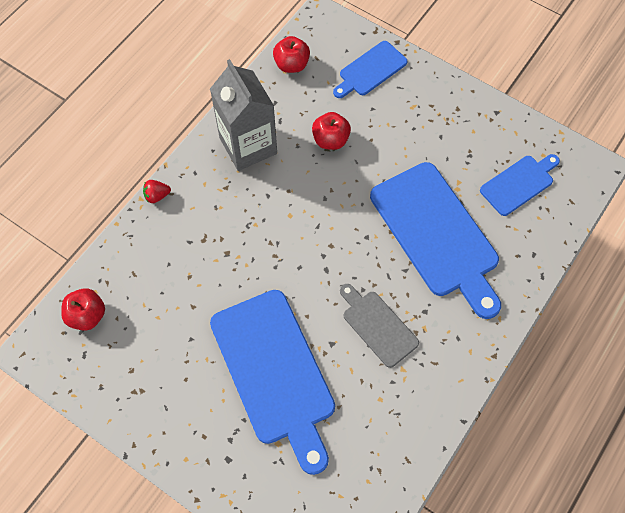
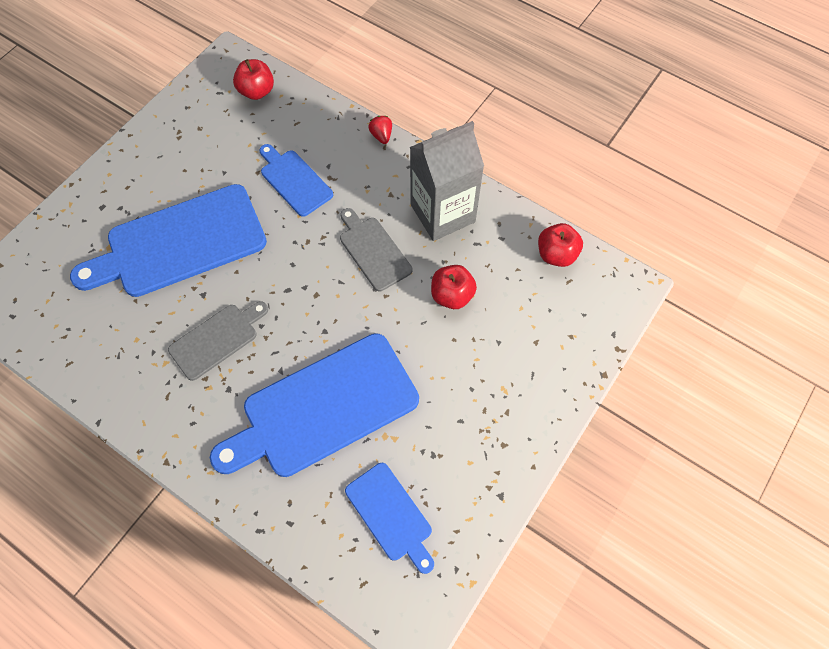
camera: 90 degrees right, 0 degrees up
blue cutting board [333,41,407,98] -> blue cutting board moved to [259,144,333,217]
none -> grey cutting board [340,208,412,291]

